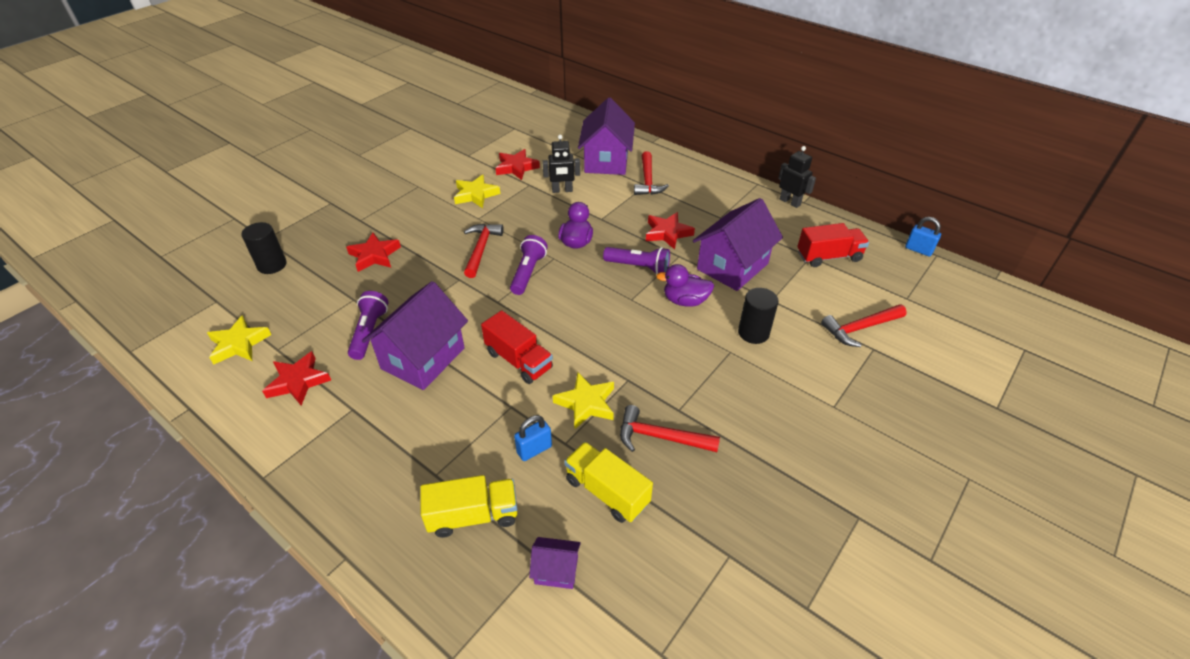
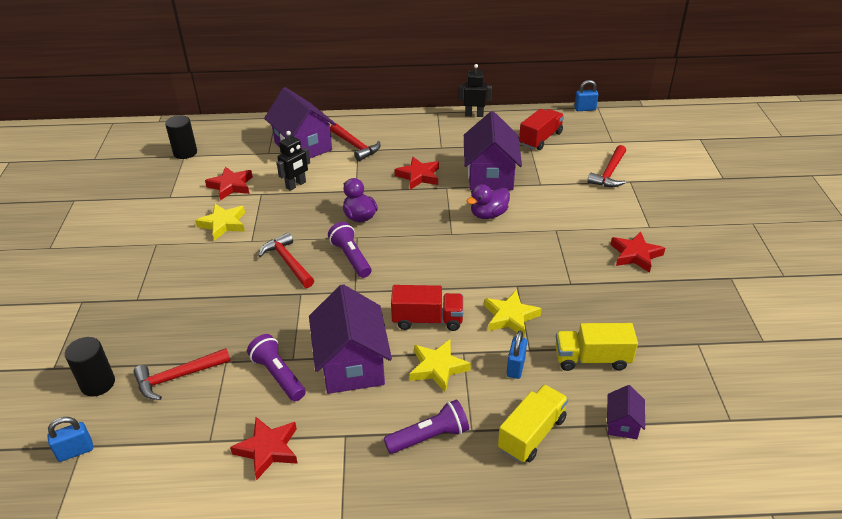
camera: 40 degrees left, 5 degrees down
yellow star [207,315,271,364] -> yellow star moved to [410,339,471,393]
red star [346,232,401,272] -> red star moved to [611,232,665,273]
purple house [529,537,581,589] -> purple house turned 45 degrees counterclockwise [607,385,645,439]
purple flashlight [603,247,670,274] -> purple flashlight moved to [384,400,469,454]
red hammer [620,405,720,452] -> red hammer moved to [133,348,231,400]
black cylinder [738,288,779,344] -> black cylinder moved to [165,115,197,159]
none -> blue padlock [47,417,93,462]

